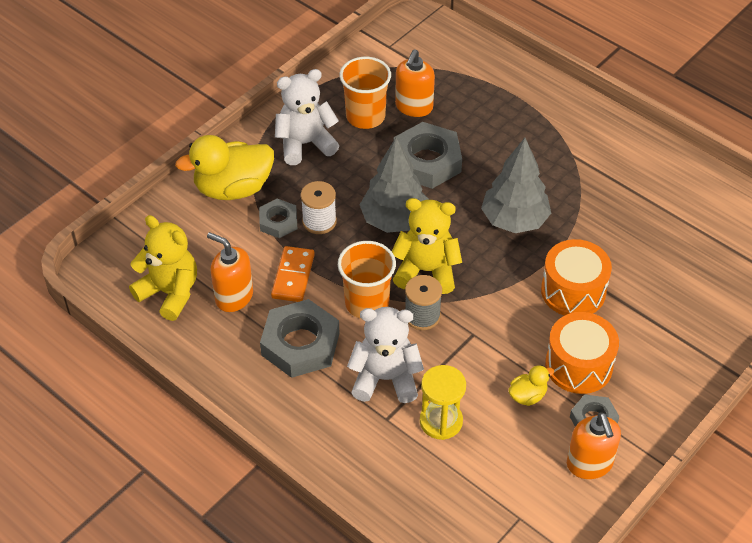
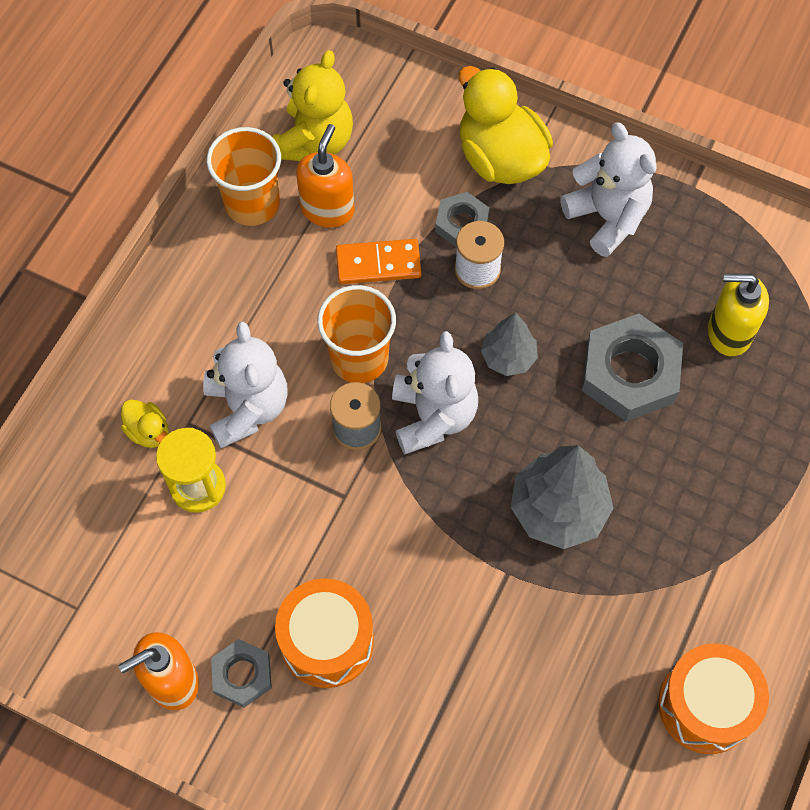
camera: 75 degrees right, 15 degrees up
grey nut [260,299,340,378] -> none
orange cup [339,57,391,129] -> orange cup moved to [207,127,281,226]
grey tree [360,138,429,233] -> grey tree [481,313,538,376], size x0.59
yellow teddy bear [392,198,462,294] -> white teddy bear [392,331,478,455]
orange soap dispenser [395,50,435,117] -> yellow soap dispenser [708,273,769,356]
yellow duck [509,365,554,406] -> yellow duck moved to [121,400,169,448]
orange drum [541,239,612,316] -> orange drum moved to [658,643,769,754]

